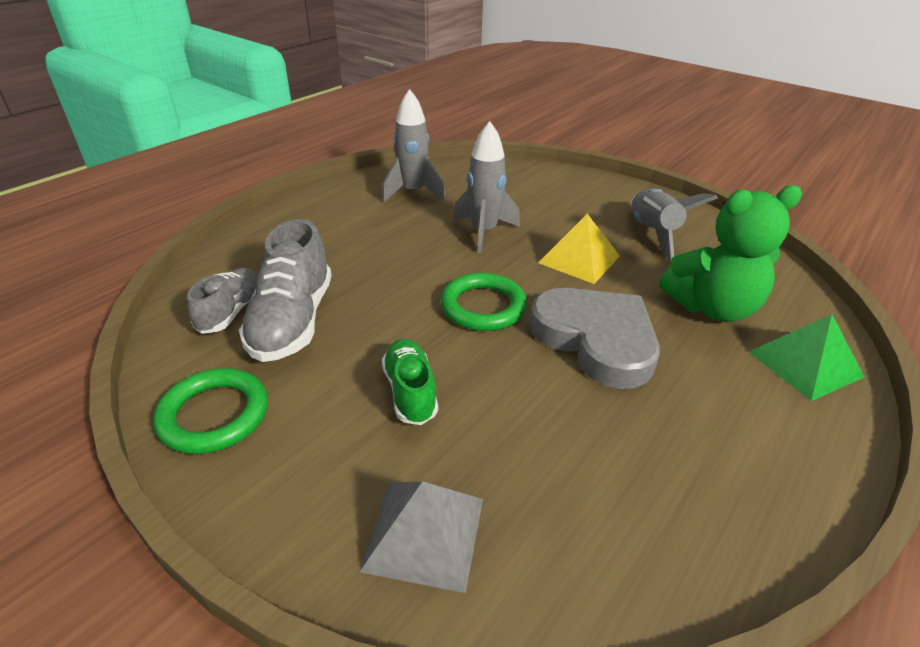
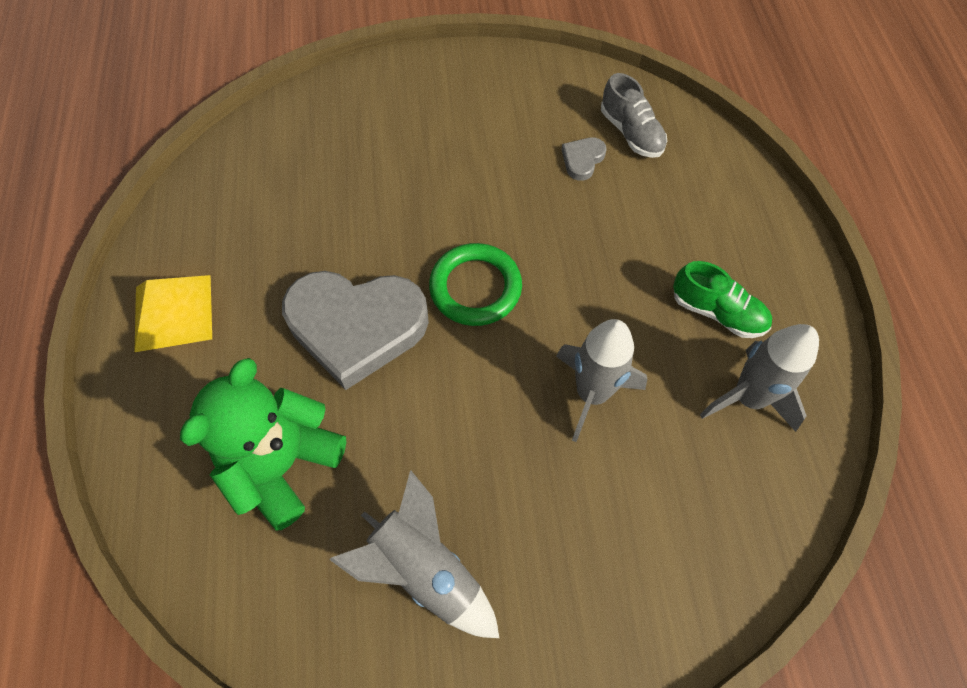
camera: 135 degrees right, 25 degrees up
green ring [153,368,268,454] -> none
grey shoe [239,219,332,362] -> grey heart [562,137,607,181]
grey pyramid [359,481,483,593] -> none
green shoe [382,339,438,425] -> green shoe moved to [673,261,772,338]
yellow pyramid [538,214,620,284] -> yellow pyramid moved to [134,275,212,352]
green pyramid [749,314,864,401] -> none

